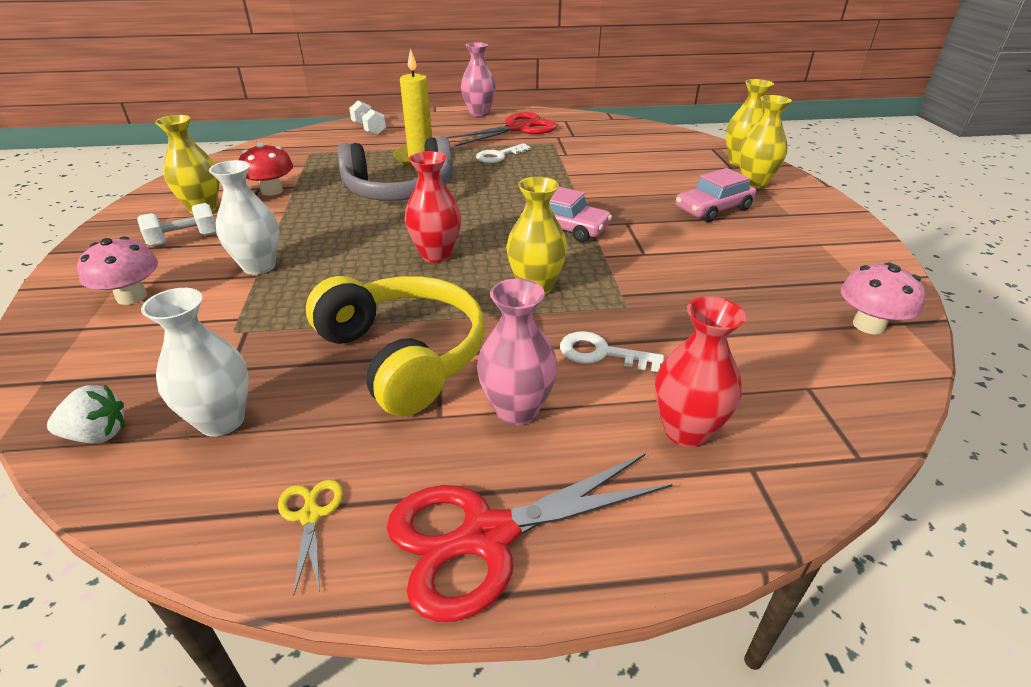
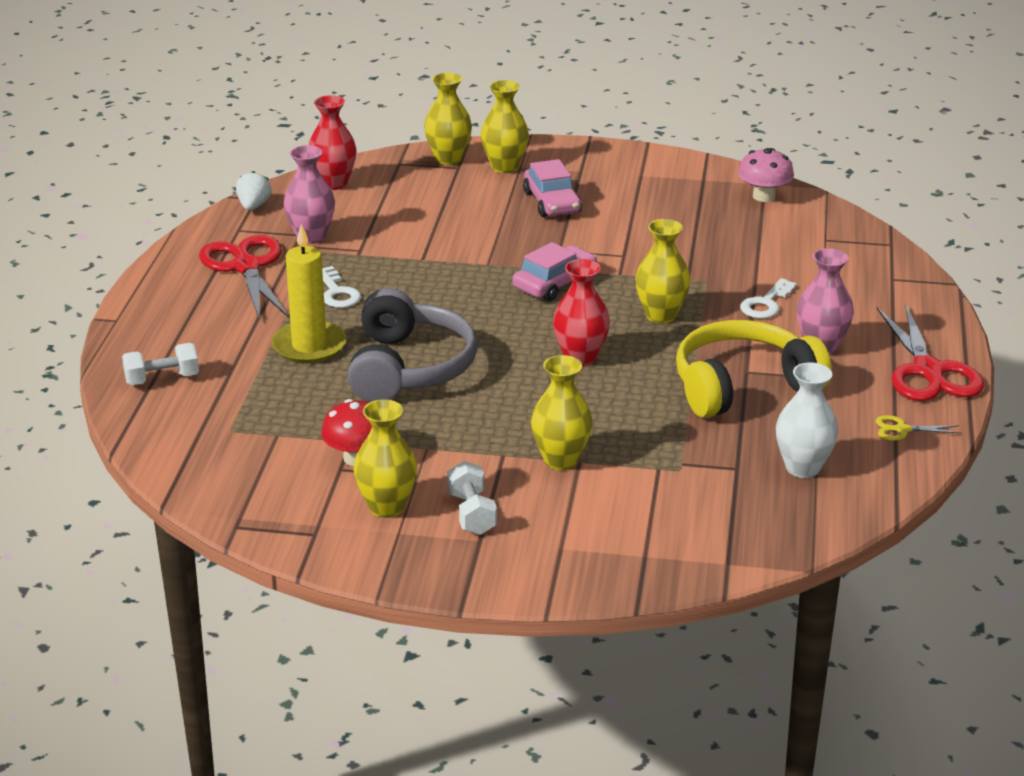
camera: 75 degrees left, 5 degrees down
white strawberry [47,385,124,443] -> white strawberry moved to [236,171,272,210]
pink mushroom [77,236,158,305] -> none
white vase [209,160,279,275] -> yellow vase [531,355,593,470]
pink vase [461,42,496,117] -> pink vase moved to [284,145,335,244]
red vase [655,296,746,448] -> red vase moved to [309,95,357,190]

